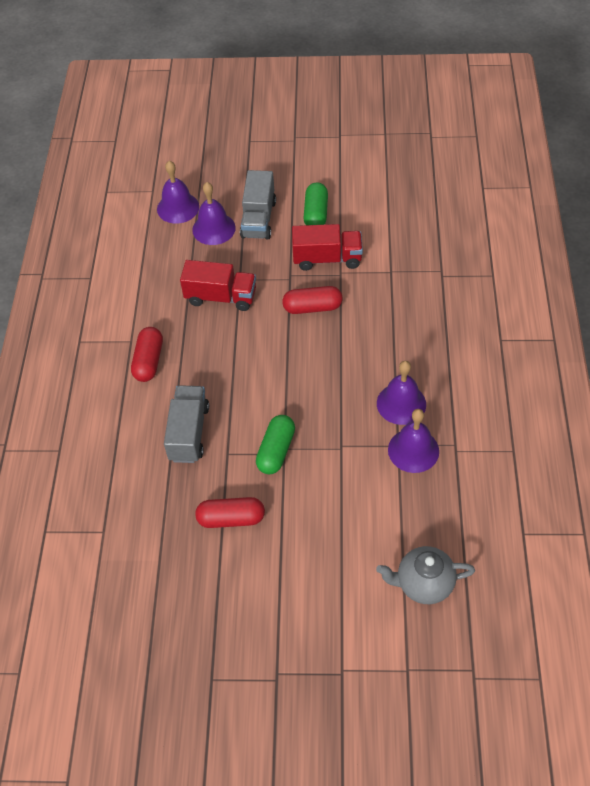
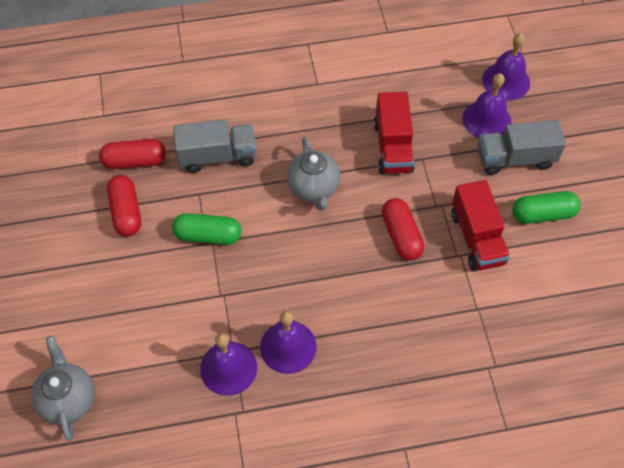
camera: 75 degrees right, 5 degrees up
red capsule [131,327,163,382] -> red capsule moved to [99,139,166,169]
none -> grey teapot [287,137,340,211]

